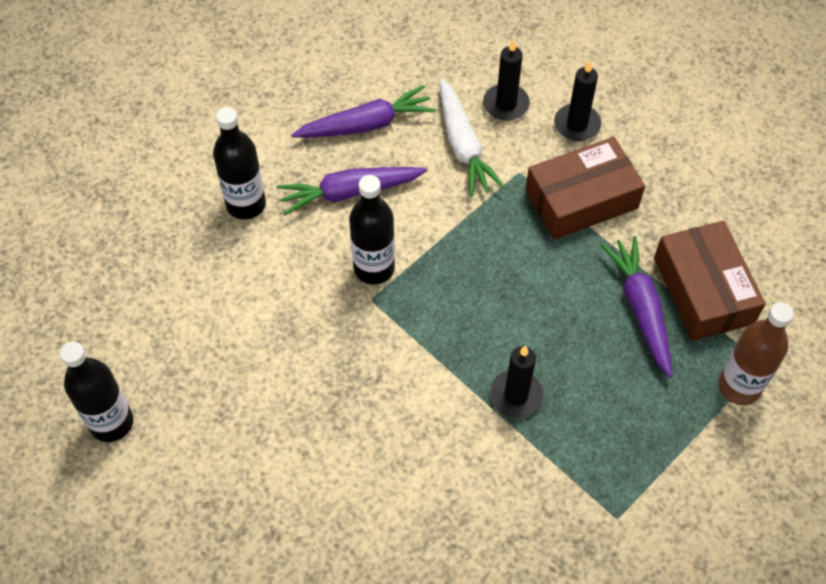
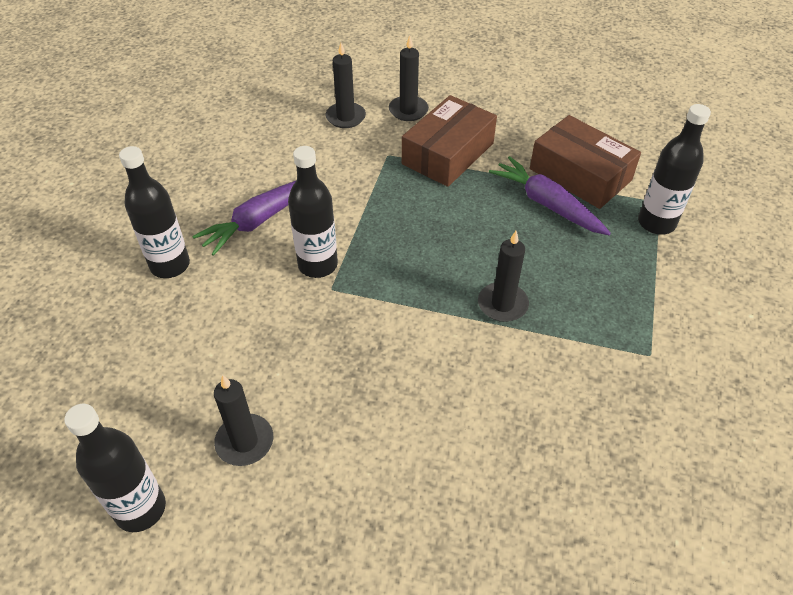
camera: 30 degrees left, 10 degrees down
purple carrot [291,85,436,138] -> none
white carrot [439,78,505,197] -> none
brown bottle [718,302,794,405] -> black bottle [638,104,711,235]
none -> black candle [214,375,273,466]

